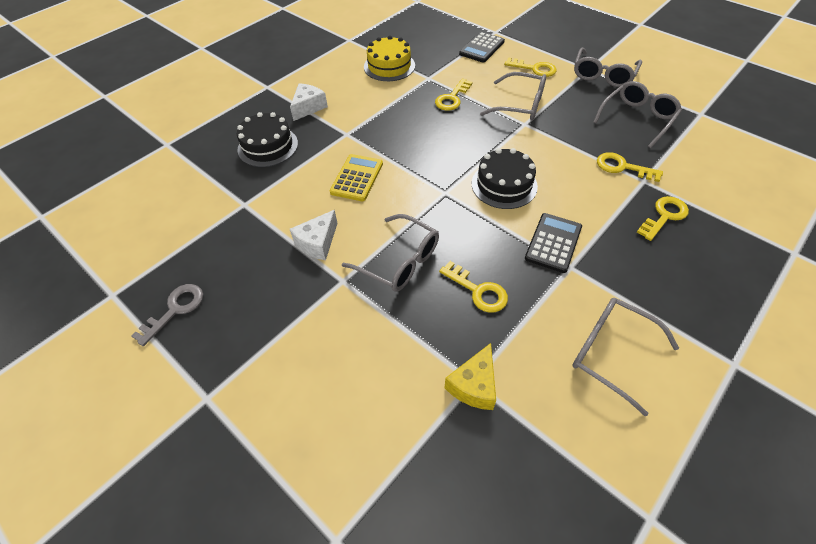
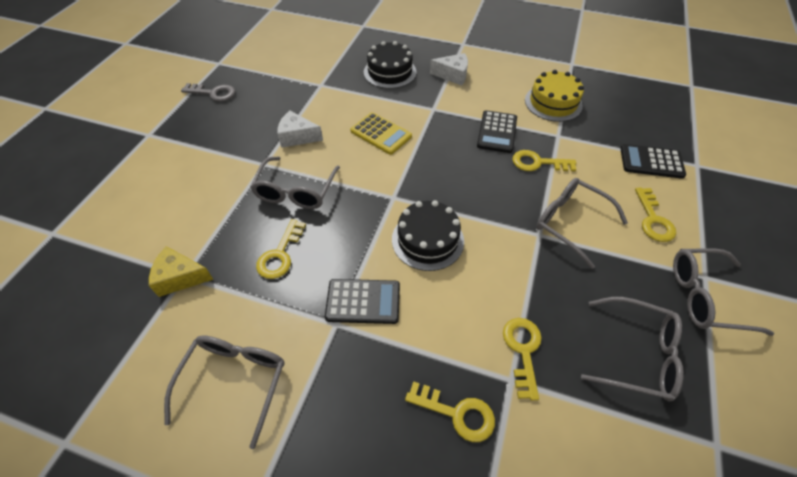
camera: 65 degrees right, 0 degrees up
yellow calculator [330,154,383,201] -> yellow calculator turned 45 degrees clockwise [350,112,412,155]
grey glasses [480,72,546,121] -> grey glasses turned 135 degrees clockwise [536,178,628,269]
none -> black calculator [477,110,517,153]

